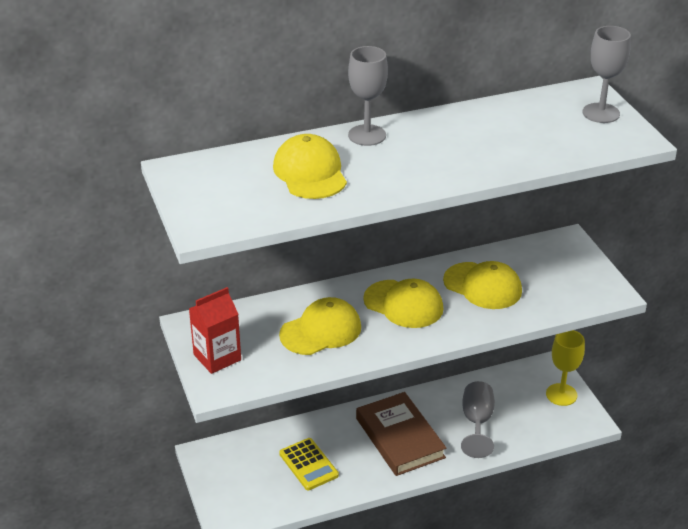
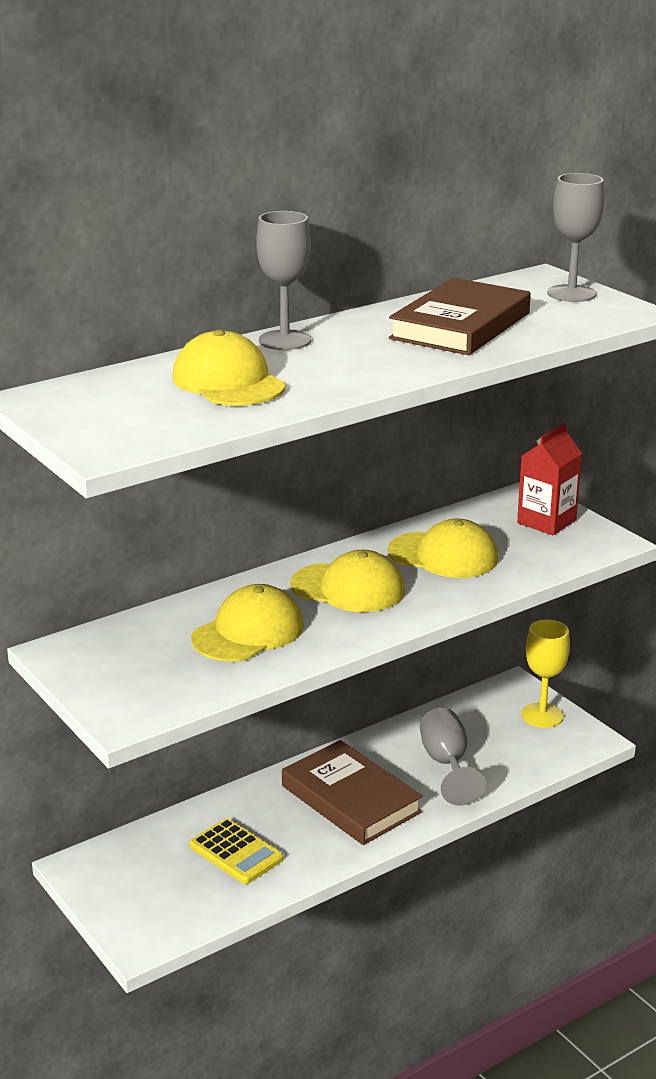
camera: 15 degrees left, 10 degrees down
red carton [189,287,241,374] -> red carton moved to [517,423,582,535]
none -> brown book [389,278,531,355]

